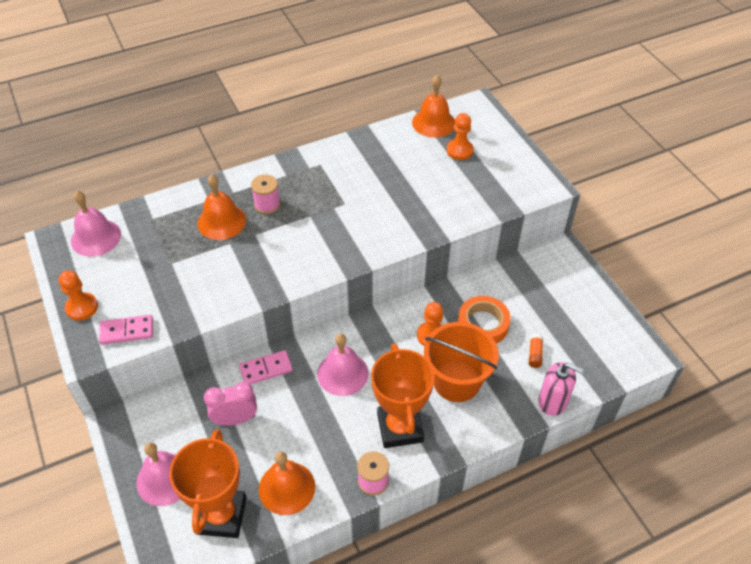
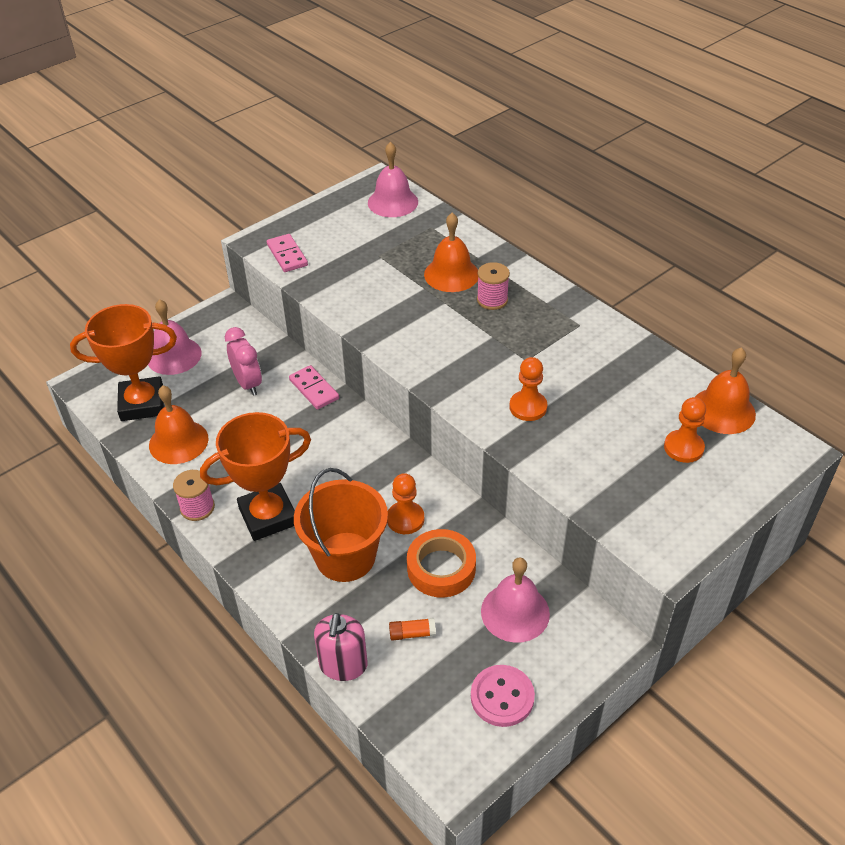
camera: 75 degrees right, 5 degrees down
orange pawn [58,270,98,320] -> orange pawn moved to [509,357,547,421]
pink bell [317,334,368,396] -> pink bell moved to [481,557,550,643]
none -> pink button [471,665,535,727]

